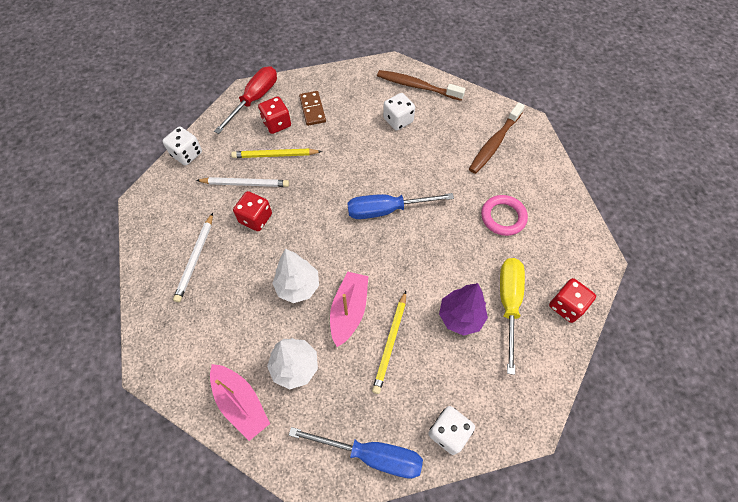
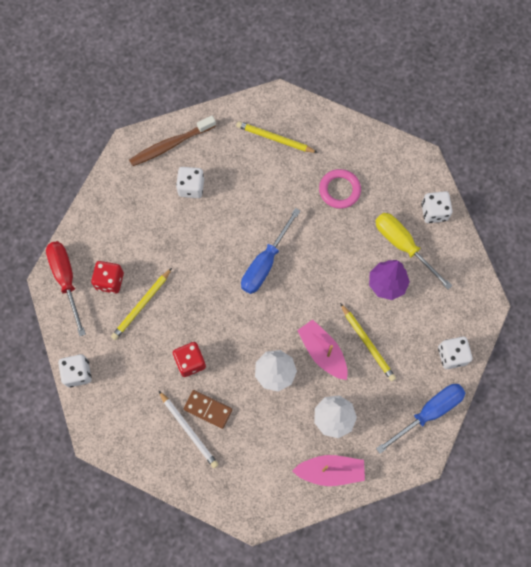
camera: 50 degrees left, 10 degrees up
white pencil [196,177,289,187] -> none
brown domino [299,91,326,126] -> brown domino moved to [184,390,232,429]
brown toothbrush [469,102,525,174] -> yellow pencil [236,121,318,153]
red dice [549,278,596,323] -> white dice [421,191,452,223]

